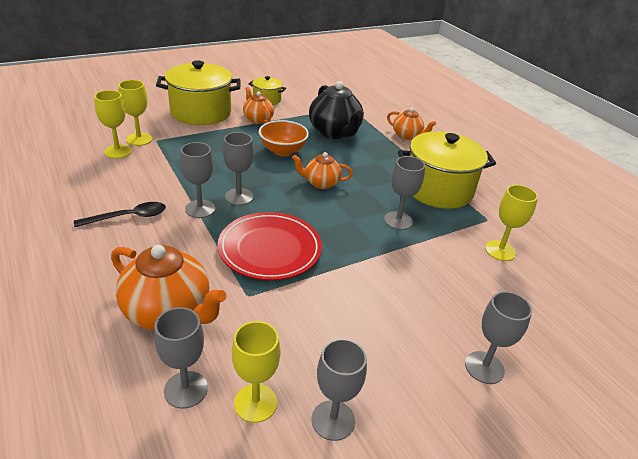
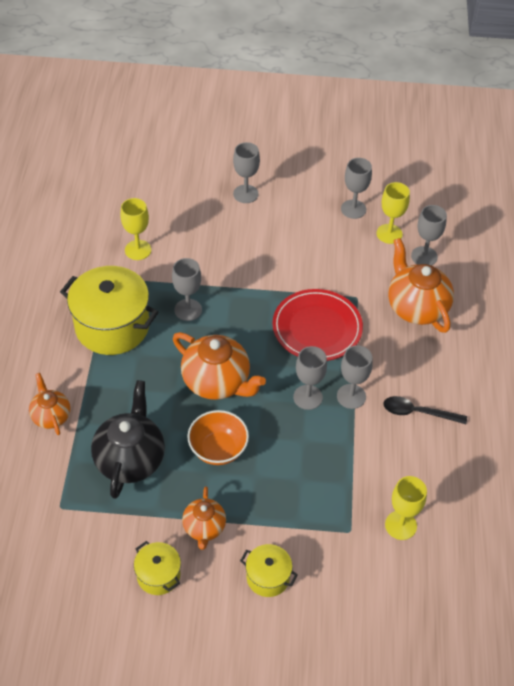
camera: 145 degrees left, 15 degrees up
yellow goblet [118,80,152,146] -> none
yellow pot [156,60,241,125] -> yellow pot [240,544,298,597], size x0.50
orange teapot [292,152,353,189] -> orange teapot [173,332,266,400], size x1.73

